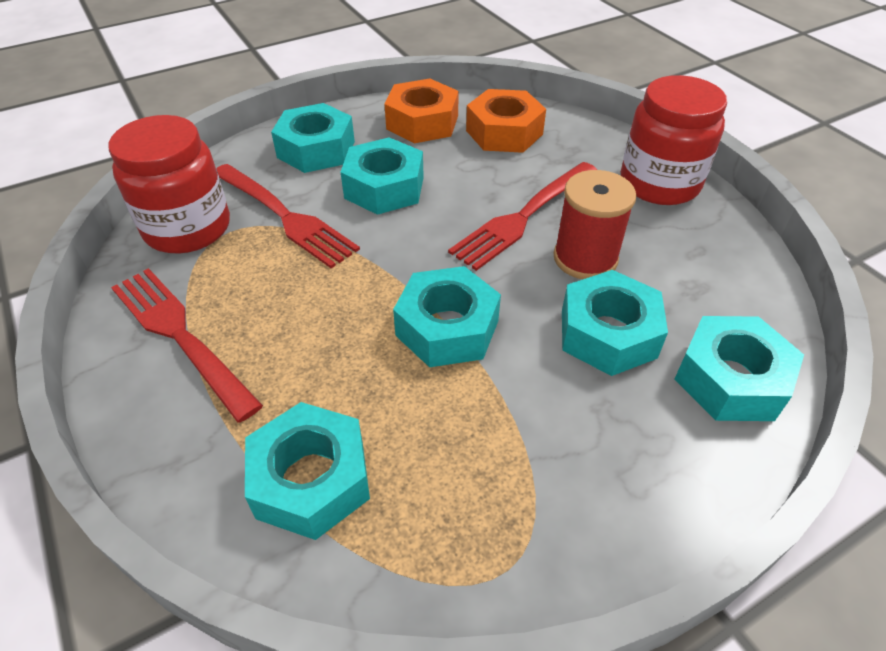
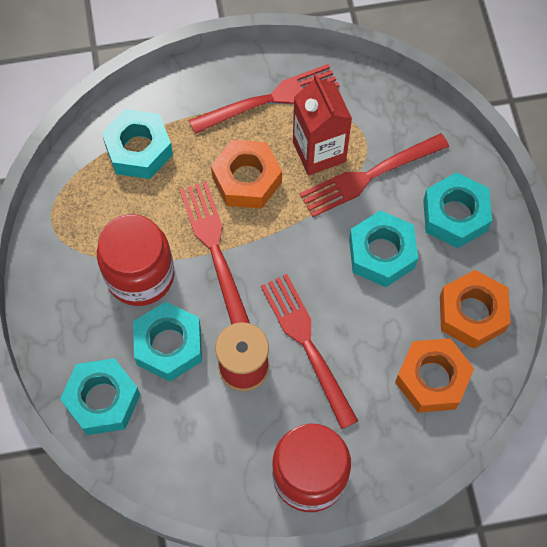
camera: 110 degrees right, 20 degrees up
red jar [109,115,230,253] -> red jar moved to [97,214,174,306]
turquoise nut [393,266,501,367] -> red fork [180,181,250,325]
none -> orange nut [211,140,282,209]
none -> red carton [293,74,352,175]

